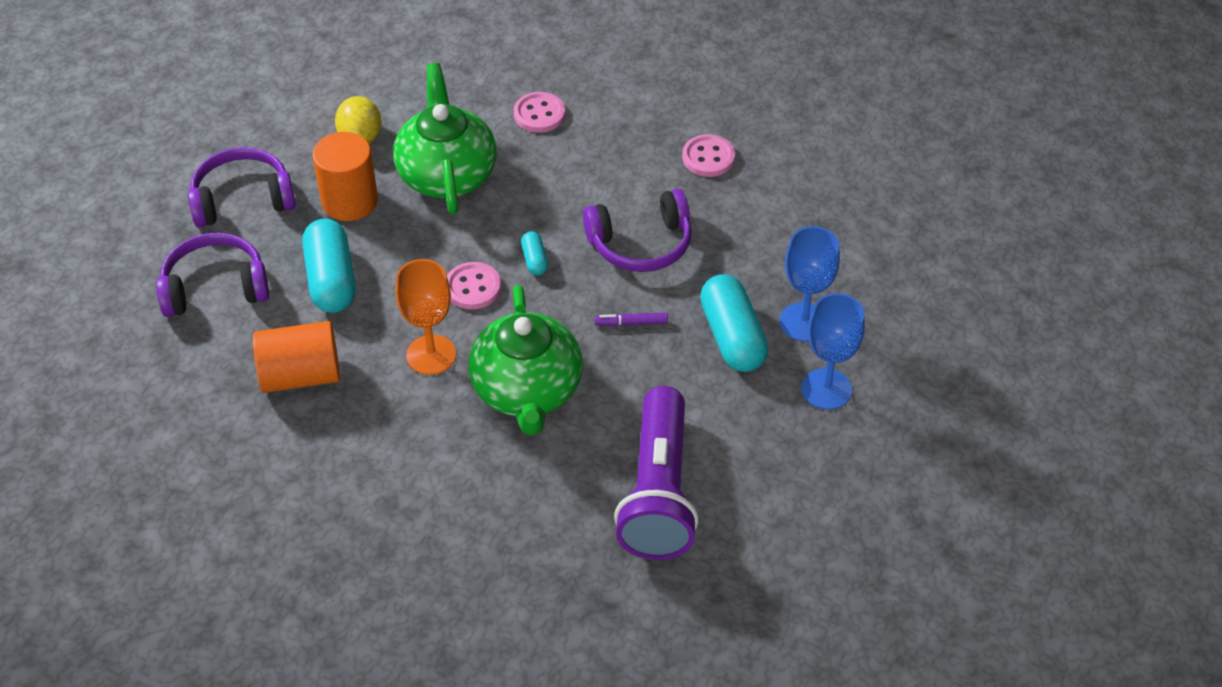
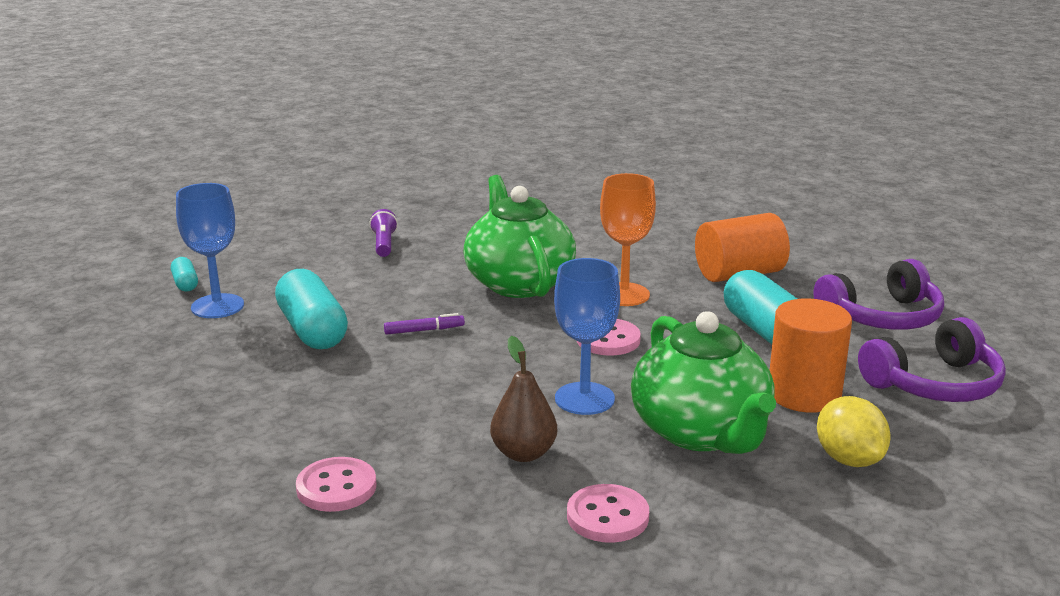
camera: 170 degrees right, 25 degrees down
turquoise capsule [521,231,548,275] -> turquoise capsule moved to [171,257,198,292]
purple headphones [583,189,692,272] -> none
purple flashlight [614,386,699,560] -> purple flashlight [369,209,398,257], size x0.40
blue goblet [779,226,840,341] -> blue goblet moved to [554,258,620,415]
none -> brown pear [490,336,557,462]

